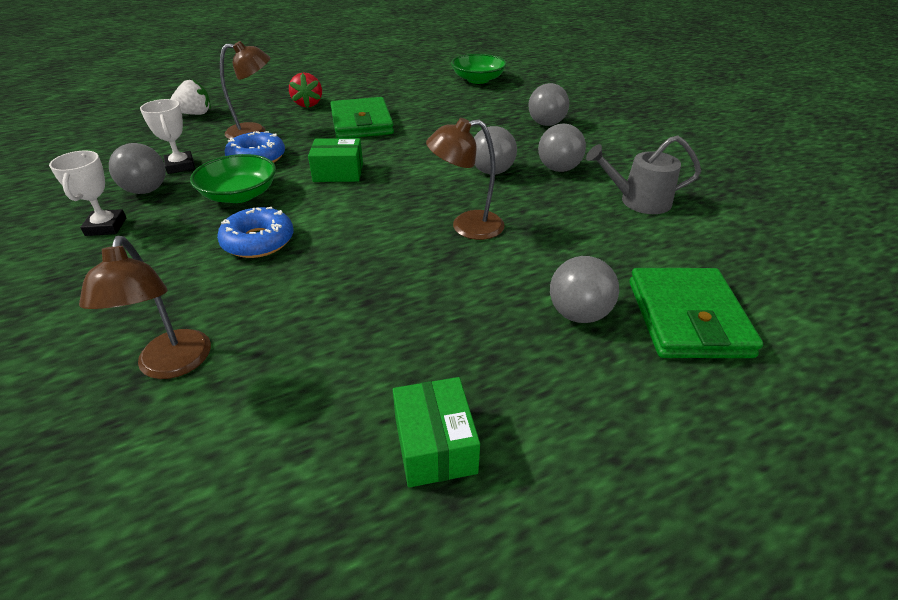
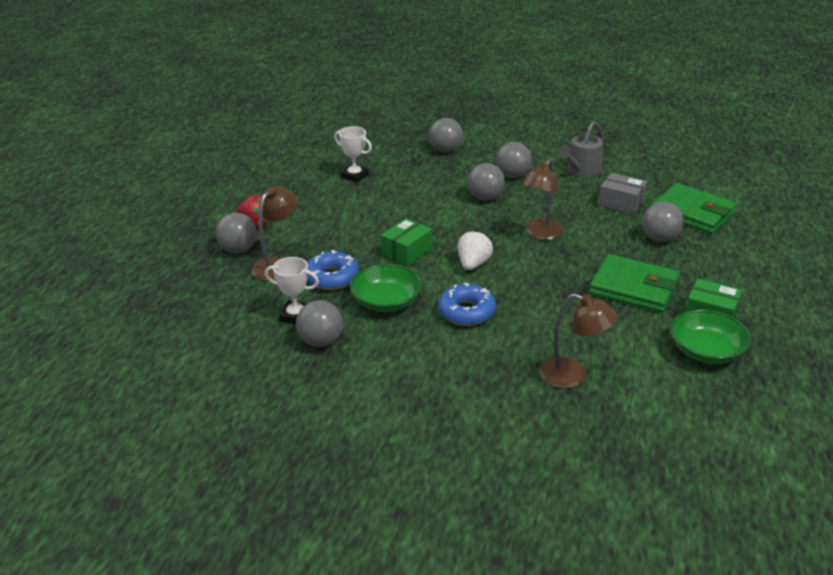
camera: 50 degrees left, 5 degrees down
white trophy [49,151,126,236] -> white trophy moved to [334,126,372,183]
white strawberry [170,79,211,115] -> white strawberry moved to [458,229,493,270]
green wallet [330,97,394,138] -> green wallet moved to [589,254,680,313]
green bowl [451,54,507,84] -> green bowl moved to [670,309,751,364]
none -> grey ball [216,213,257,253]
none -> grey box [599,173,647,215]

